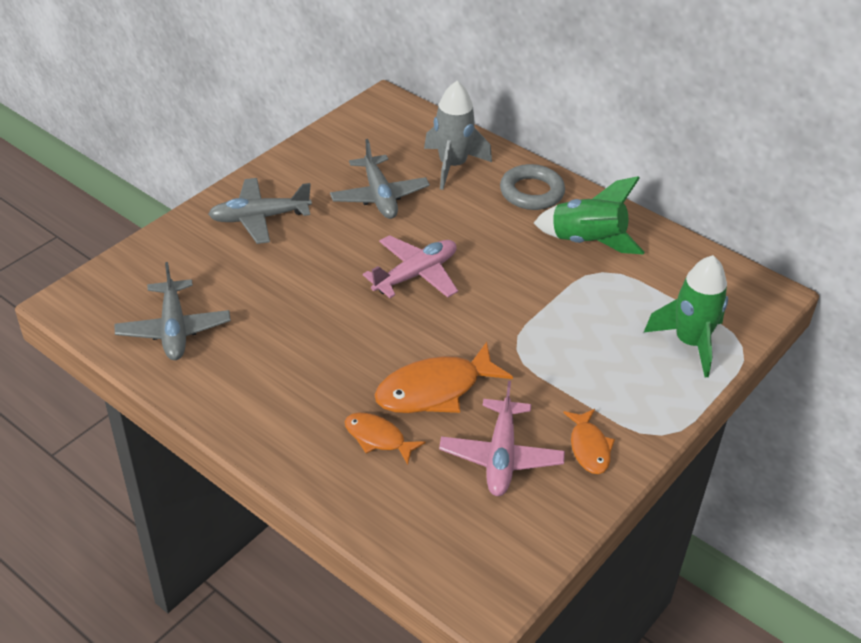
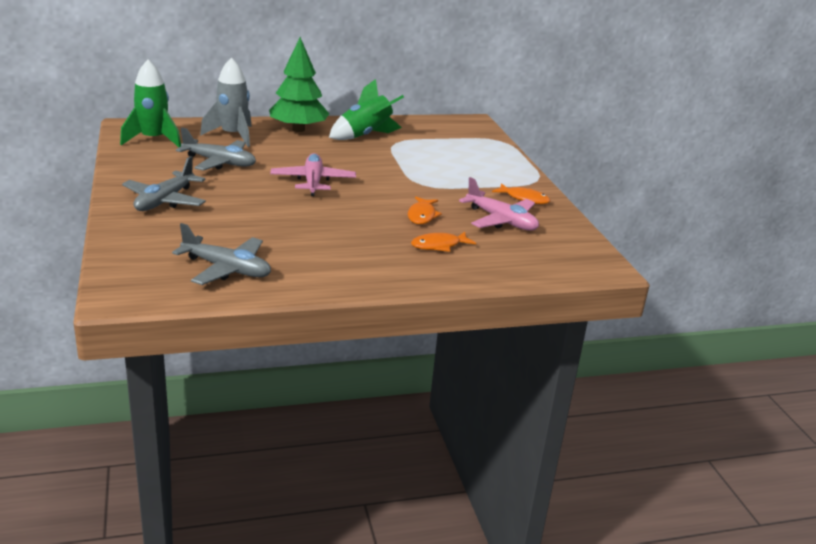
camera: 55 degrees left, 15 degrees down
orange fish [375,342,513,413] -> orange fish [408,197,442,224], size x0.58
grey ring [500,164,565,210] -> green tree [269,37,329,132]
green rocket [644,255,728,377] -> green rocket moved to [120,60,181,147]

